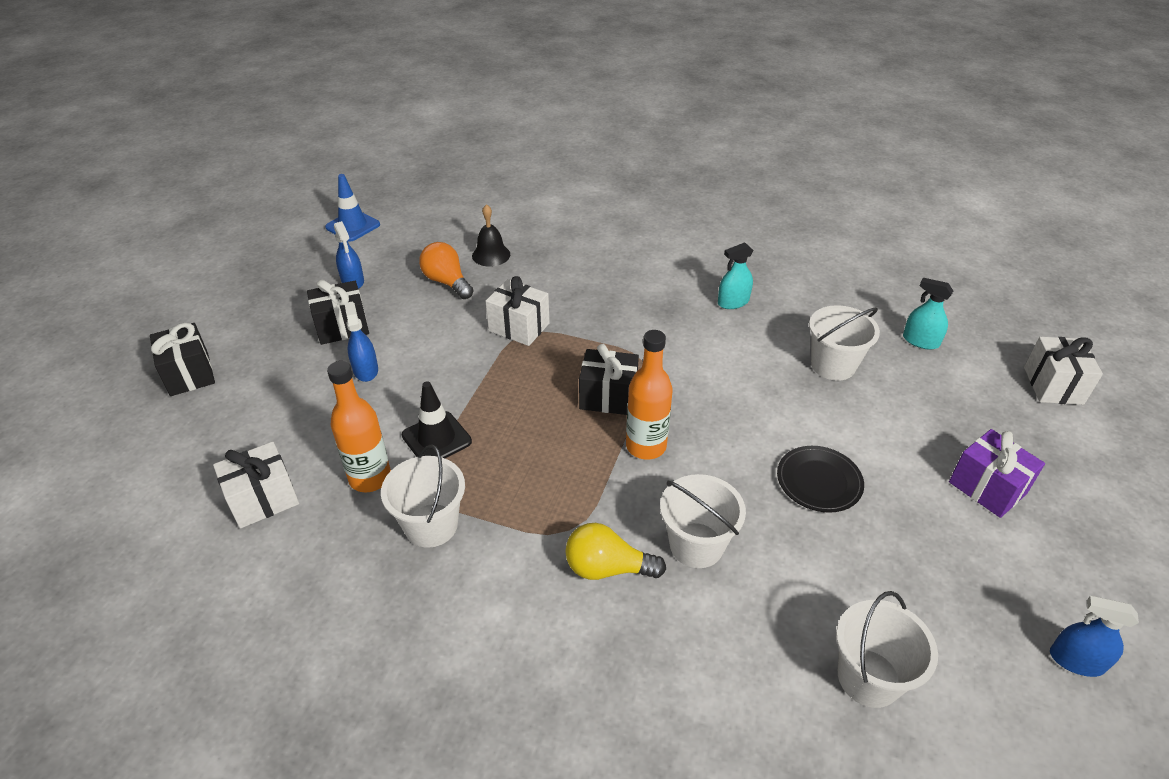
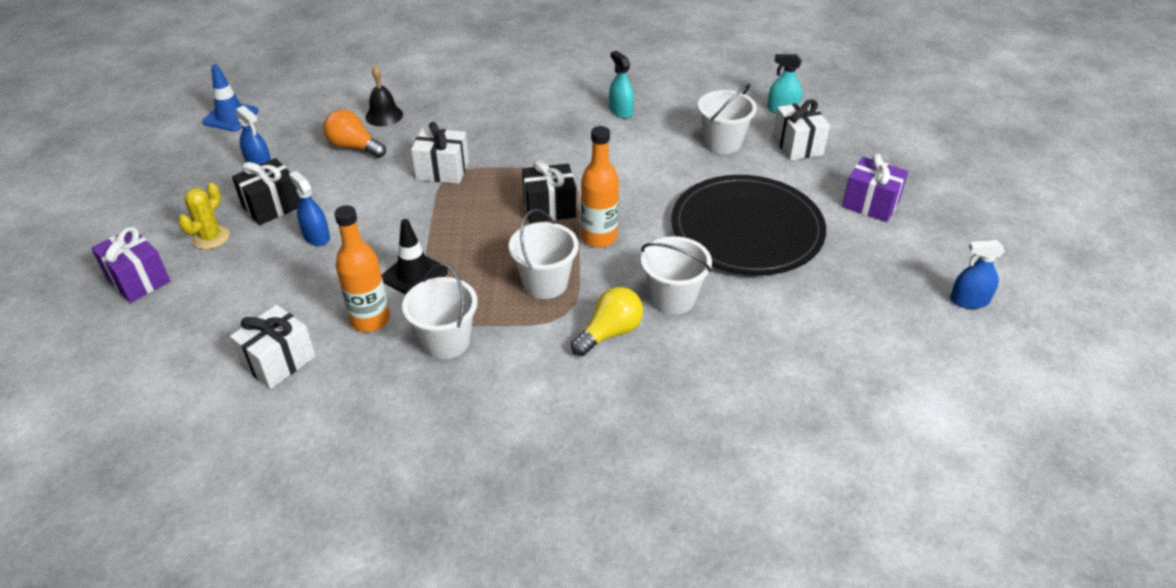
camera: 20 degrees left, 0 degrees up
black gift [150,323,215,396] -> purple gift [91,227,170,303]
yellow light bulb [565,523,666,580] -> yellow light bulb turned 150 degrees clockwise [571,287,643,356]
turquoise spray bottle [718,242,753,309] -> turquoise spray bottle turned 105 degrees clockwise [609,51,634,119]
black plate [777,446,864,513] -> black plate [671,175,826,275], size x2.14
white bucket [836,591,938,708] -> white bucket moved to [509,209,579,299]
white gift [1024,337,1103,405] -> white gift moved to [773,99,830,161]
none -> yellow cactus [178,183,230,249]

